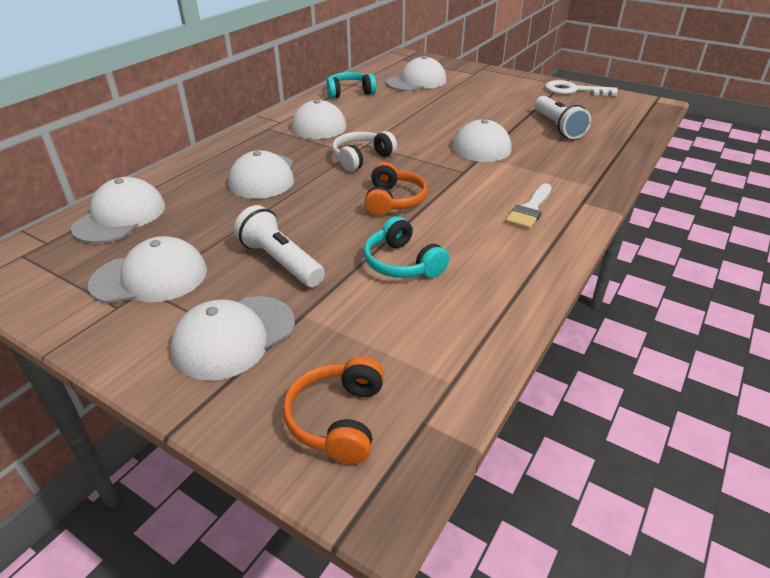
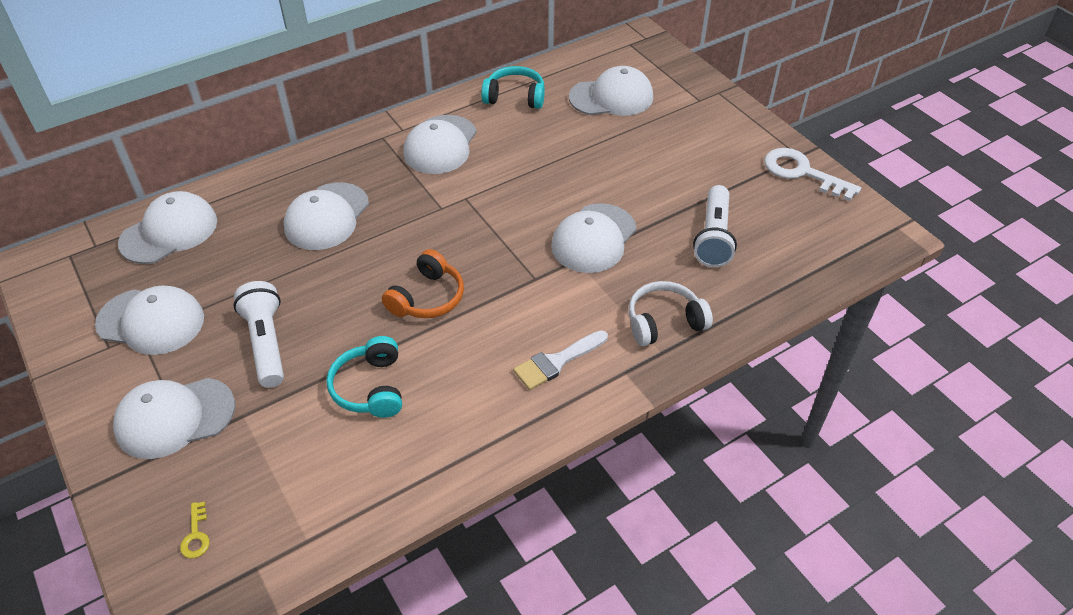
camera: 25 degrees right, 10 degrees up
orange headphones [283,356,384,464] -> yellow key [180,502,210,558]
white headphones [332,131,397,172] -> white headphones moved to [629,281,713,346]

